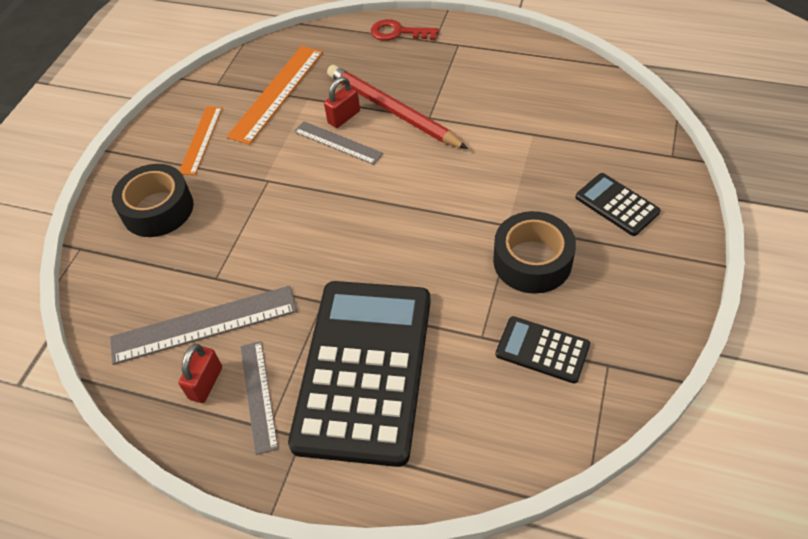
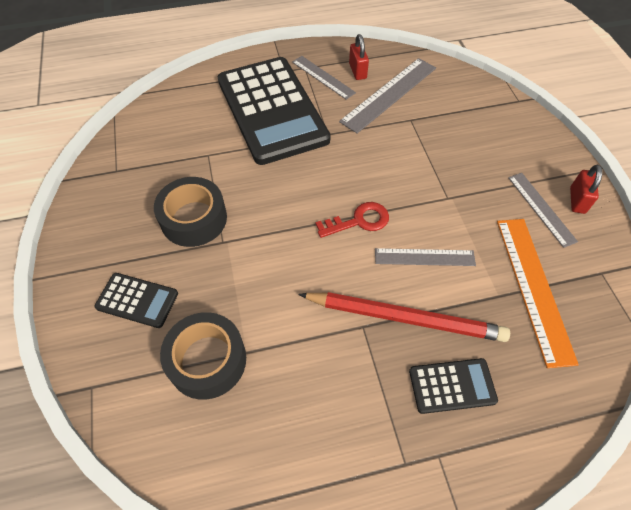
camera: 145 degrees right, 5 degrees up
black tape [112,164,194,237] -> black tape moved to [160,312,246,400]
orange ruler [179,106,222,175] -> grey ruler [508,173,578,248]
red padlock [324,77,360,128] -> red padlock moved to [570,165,603,214]
red key [371,19,439,41] -> red key moved to [315,202,389,238]
black calculator [496,316,590,383] -> black calculator moved to [409,358,498,414]

